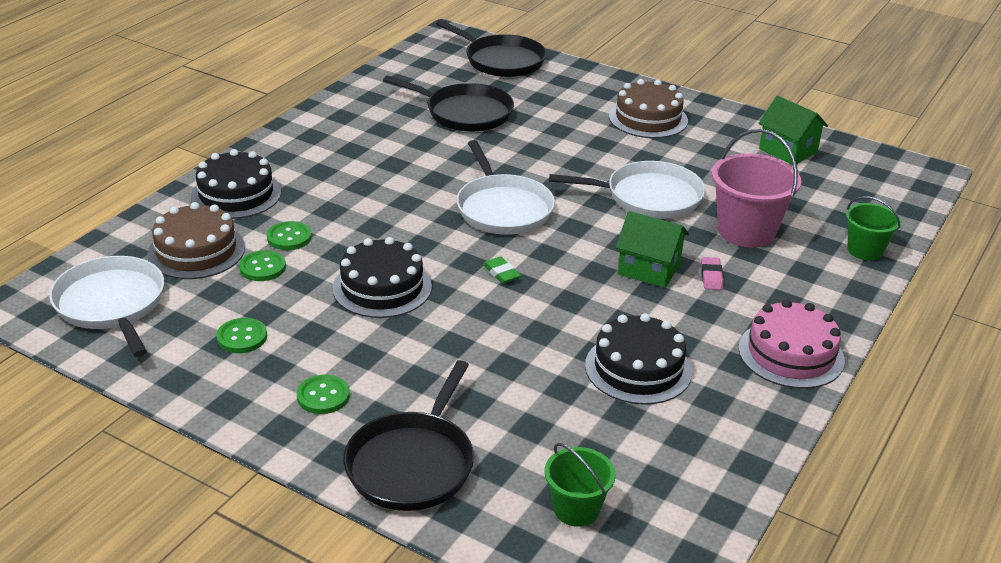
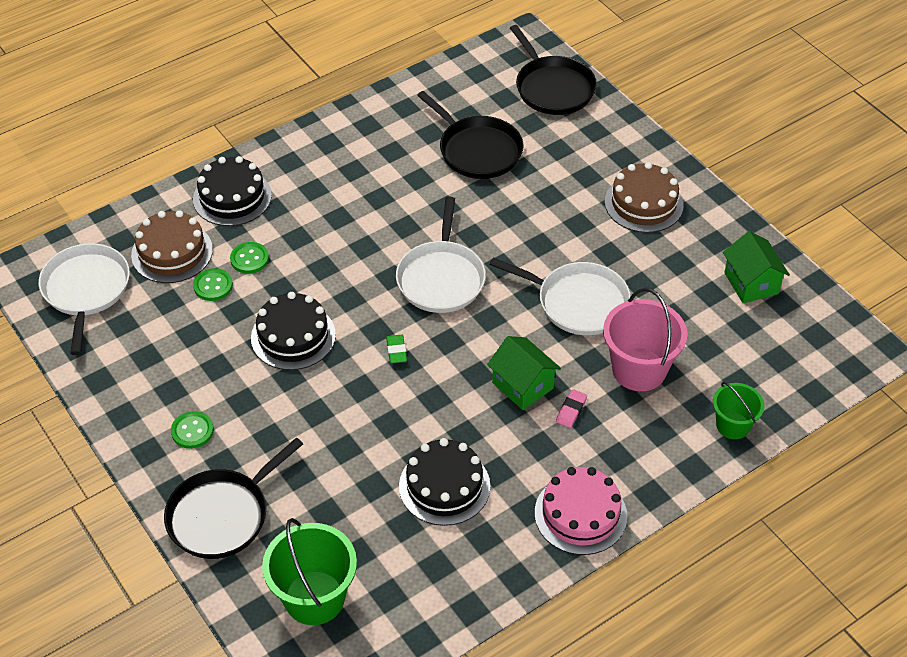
camera: 25 degrees right, 15 degrees up
green button [217,318,267,353] -> none
green bucket [544,443,616,527] -> green bucket [262,518,357,625], size x1.66

